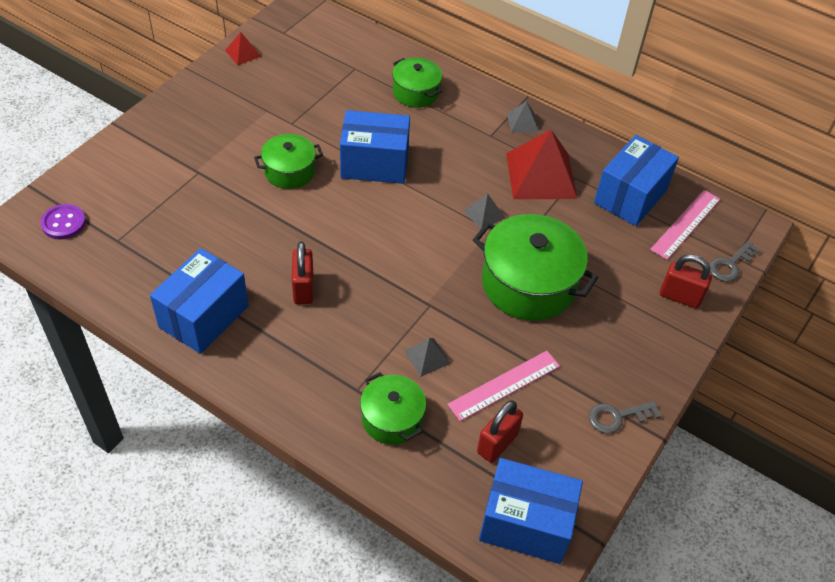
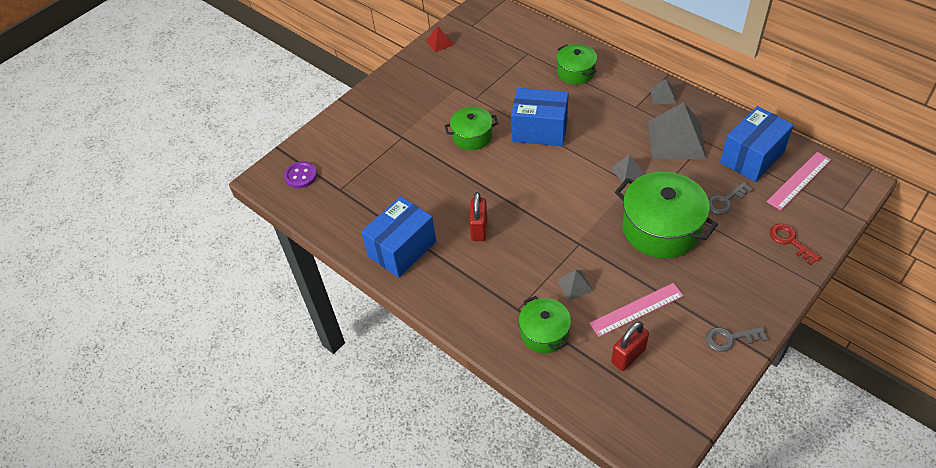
camera: 15 degrees right, 0 degrees up
blue box [479,458,583,564] -> none
red pyramid [506,130,577,199] -> grey pyramid [648,102,706,159]
red padlock [660,254,712,309] -> red key [770,224,821,265]
grey key [709,241,761,282] -> grey key moved to [708,182,753,215]

